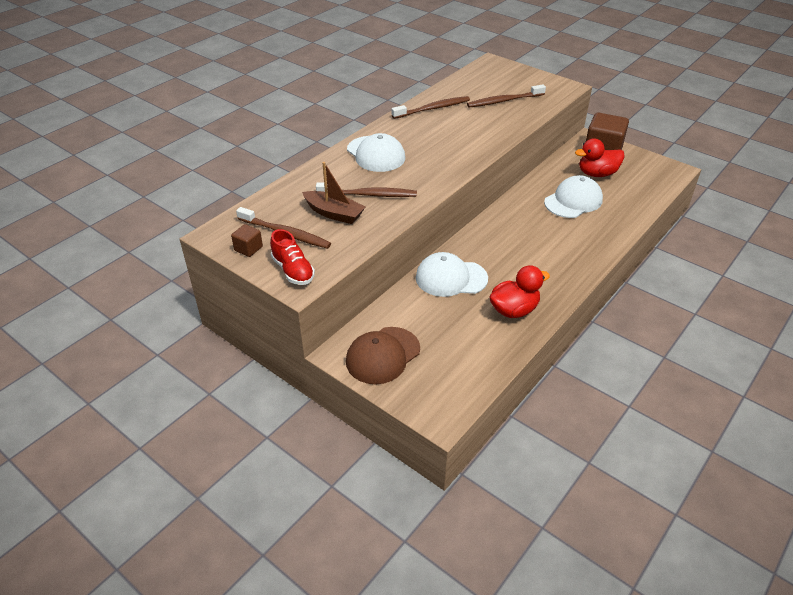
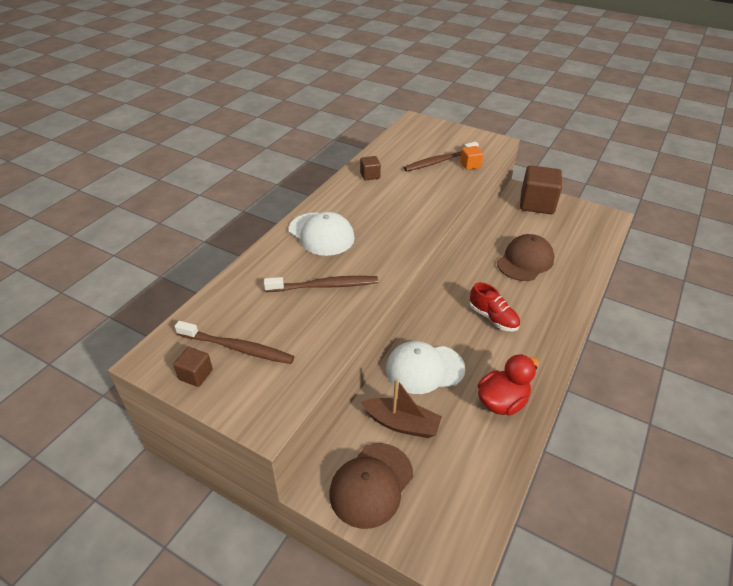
camera: 10 degrees left, 0 degrees up
red shoe [270,229,315,285] -> red shoe moved to [469,282,520,331]
brown boat [302,162,365,224] -> brown boat moved to [361,378,442,438]
brown toothbrush [392,96,470,119] -> brown cube [360,156,381,181]
white cap [544,175,603,218] -> brown cap [497,234,554,281]
red duck [575,139,625,177] -> none
none -> orange cube [460,146,483,170]

